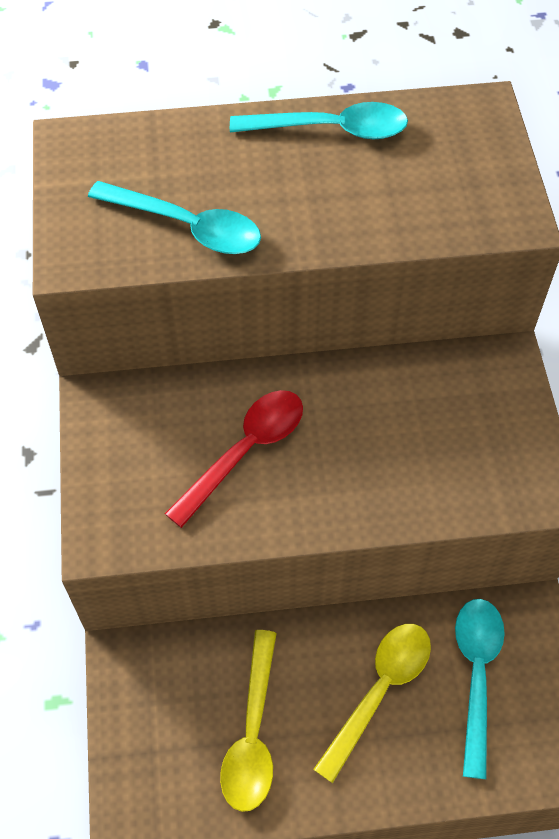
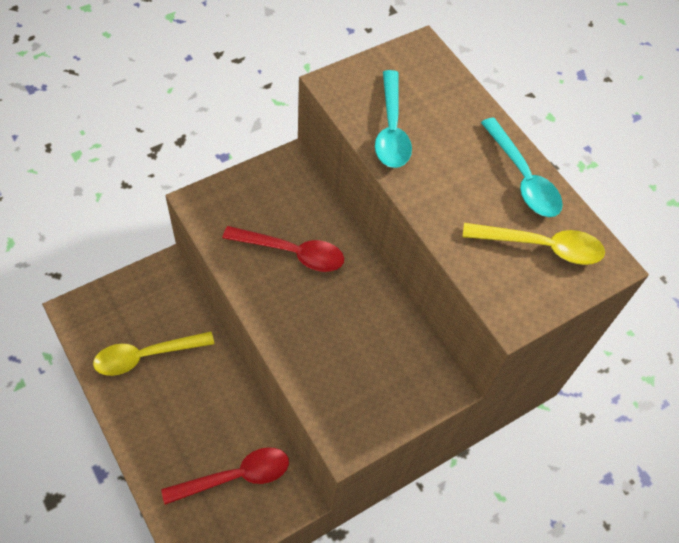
camera: 60 degrees right, 0 degrees up
yellow spoon [313,624,431,783] -> yellow spoon moved to [462,223,605,265]
turquoise spoon [455,599,505,779] -> red spoon [161,447,289,505]

